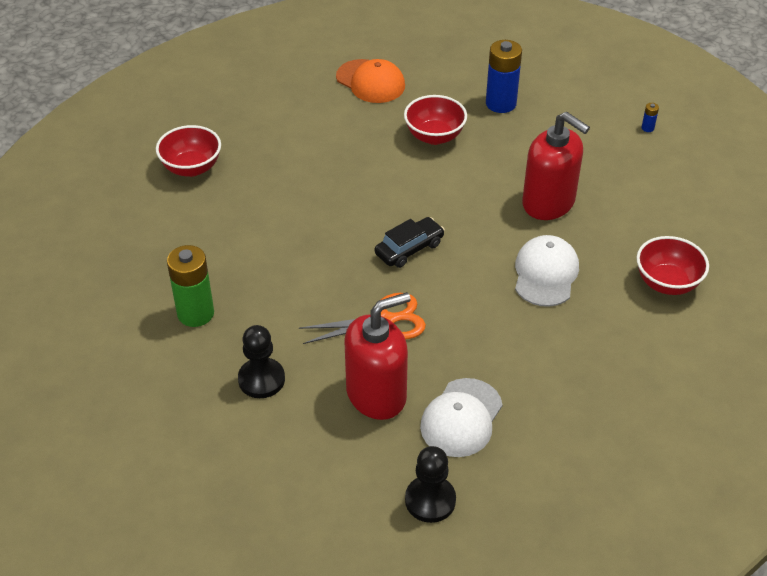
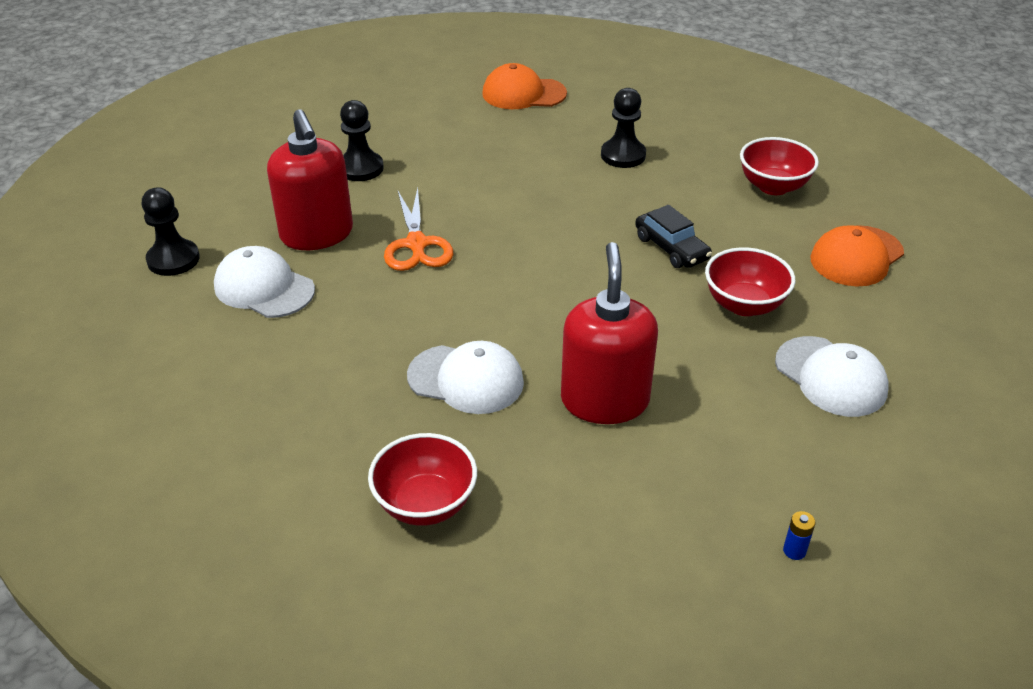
camera: 95 degrees right, 5 degrees down
red bowl [156,125,221,177] -> red bowl moved to [740,137,819,195]
green battery [167,245,214,327] -> none
black car [375,217,445,268] -> black car moved to [635,205,712,268]
blue battery [486,40,522,113] -> white cap [775,336,888,417]
red soap dispenser [522,112,590,220] -> red soap dispenser turned 135 degrees clockwise [561,242,658,424]
none -> orange cap [482,63,567,109]
none -> black pawn [601,88,646,168]

